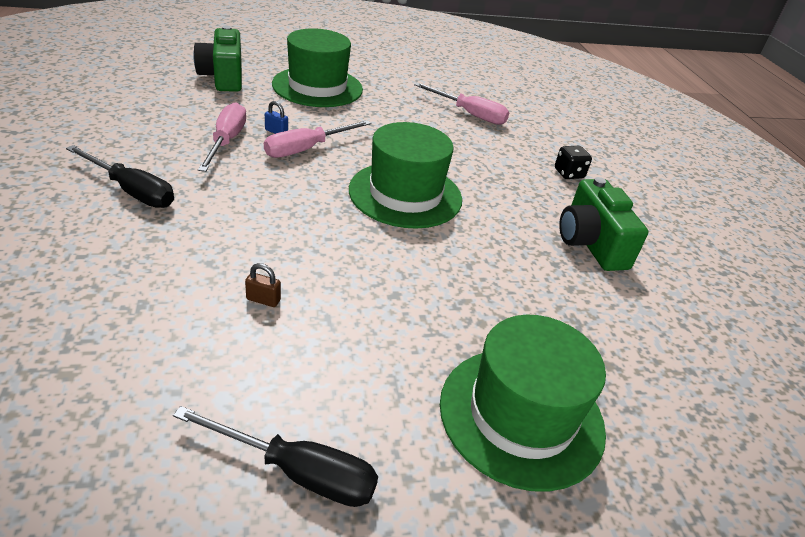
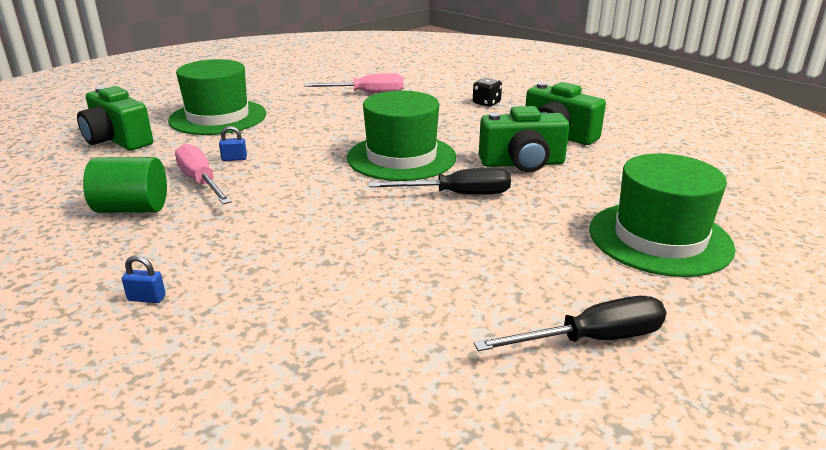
camera: 30 degrees left, 10 degrees down
black screwdriver [66,145,174,208] -> black screwdriver moved to [369,168,511,195]
brown padlock [245,263,281,307] -> none
pink screwdriver [264,120,371,158] -> none
none -> green cylinder [83,157,167,213]
none -> blue padlock [122,255,166,303]
none -> green camera [479,106,569,172]

